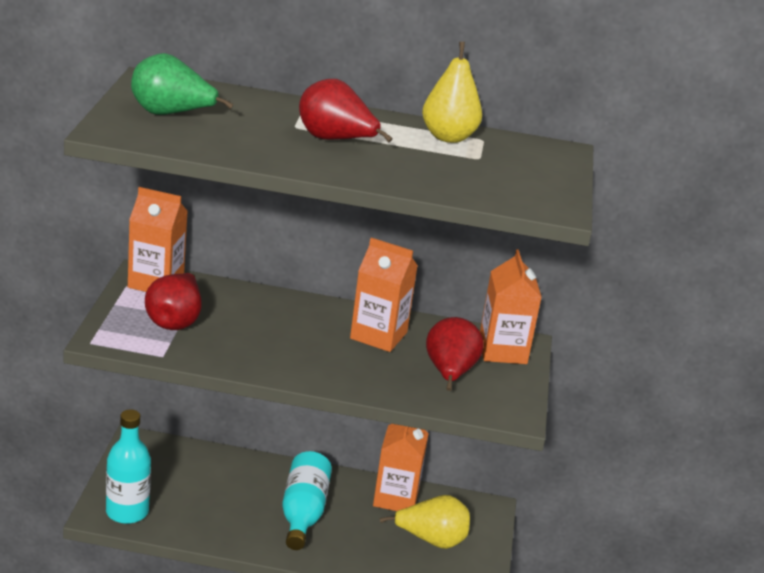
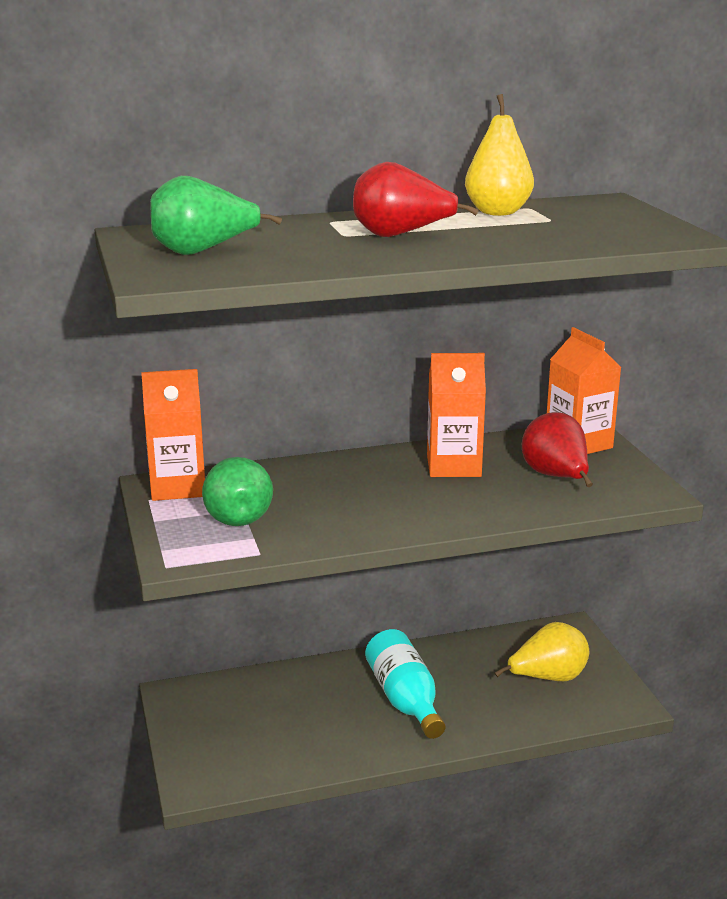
camera: 20 degrees left, 5 degrees down
turquoise bottle [106,409,151,524] -> none
red pear [145,273,202,330] -> green pear [202,457,273,526]
orange carton [373,424,429,511] -> none

